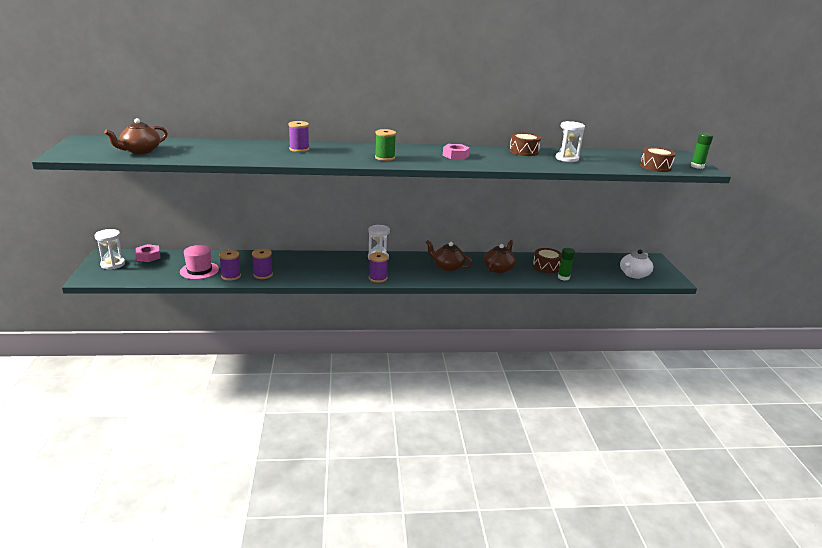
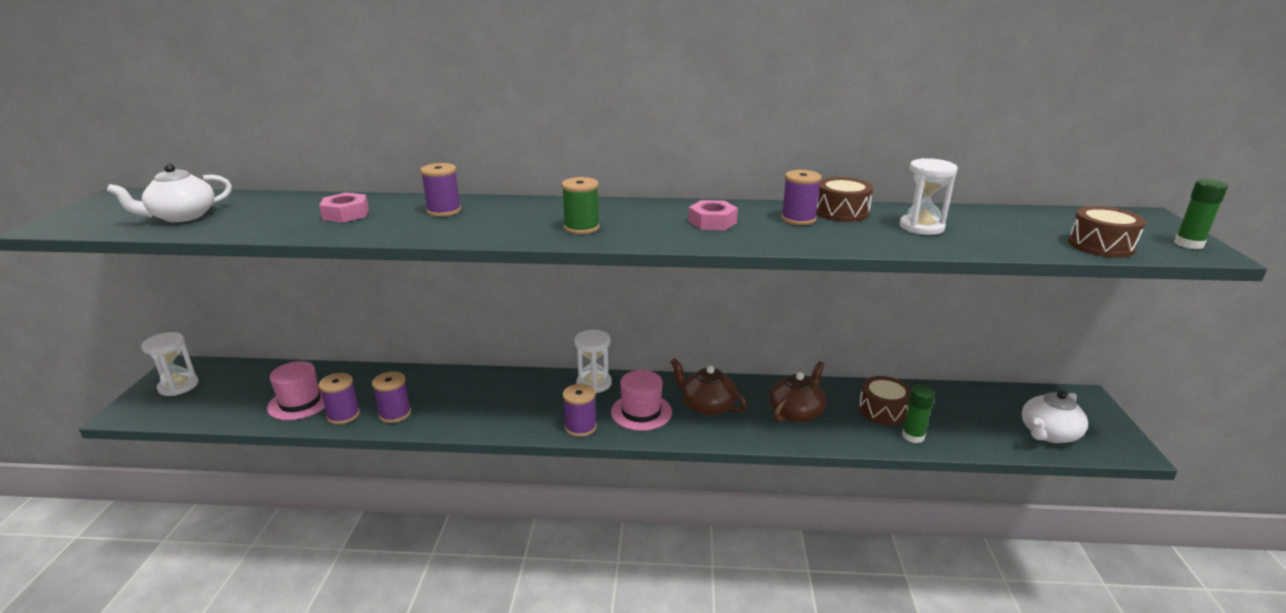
camera: 10 degrees right, 0 degrees up
brown teapot [104,118,168,154] -> white teapot [107,164,232,222]
pink nut [136,244,160,262] -> pink nut moved to [319,192,369,223]
none -> pink hat [611,370,672,431]
none -> purple spool [781,170,821,225]

